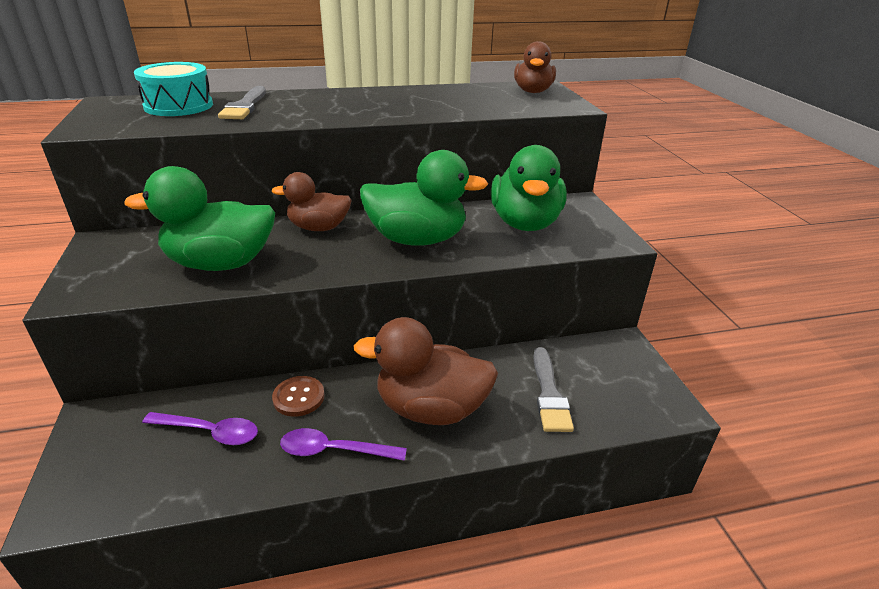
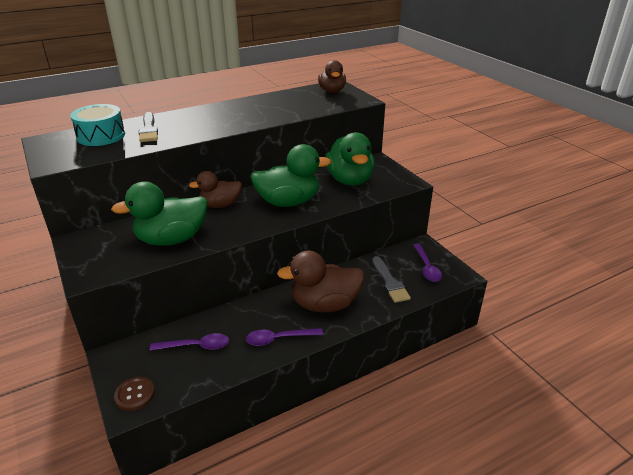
camera: 15 degrees left, 0 degrees up
brown button [272,376,325,417] -> brown button moved to [114,377,155,411]
none -> purple spoon [413,244,442,282]

